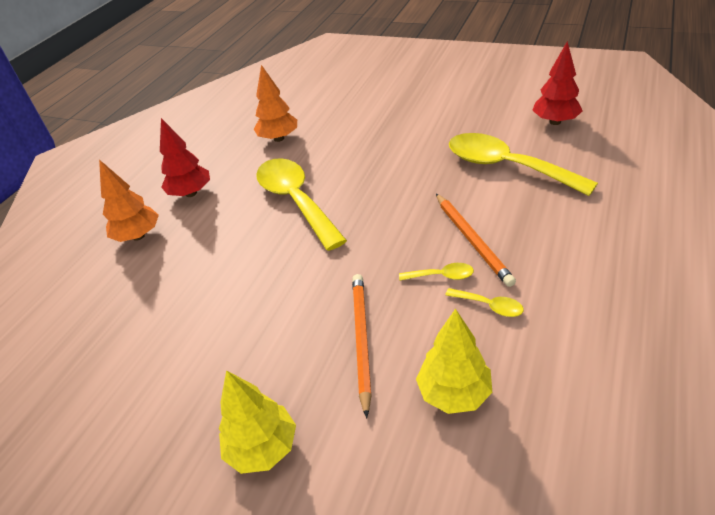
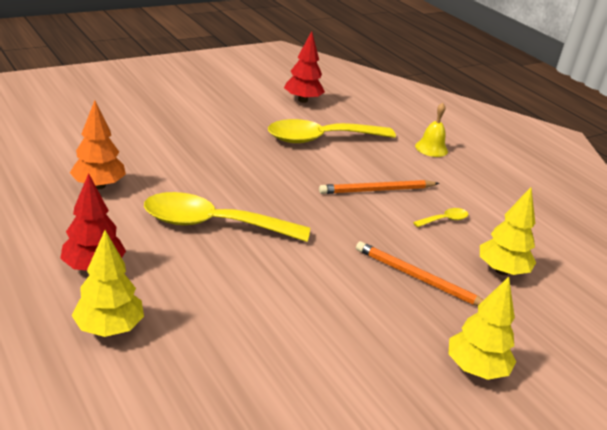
camera: 65 degrees left, 10 degrees down
orange tree [99,160,159,242] -> yellow tree [71,230,144,337]
yellow spoon [399,263,474,280] -> none
orange pencil [436,194,516,287] -> orange pencil turned 150 degrees clockwise [319,180,439,194]
none -> yellow bell [415,103,448,157]

